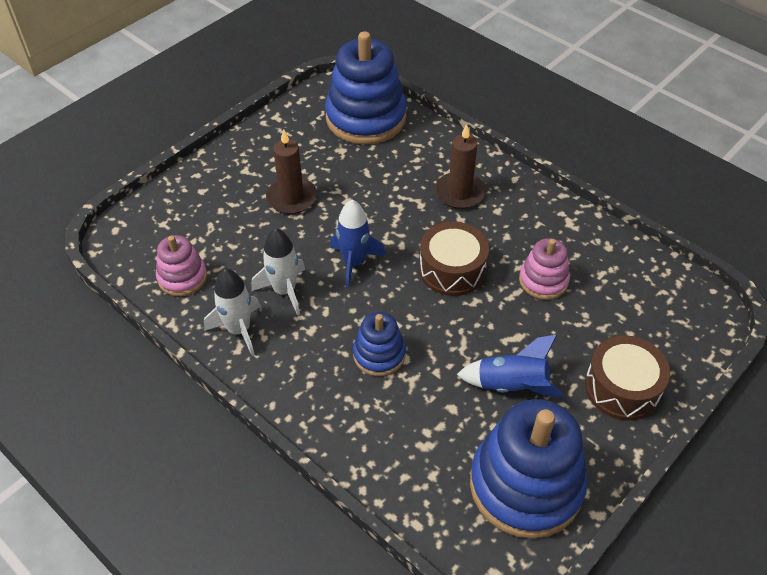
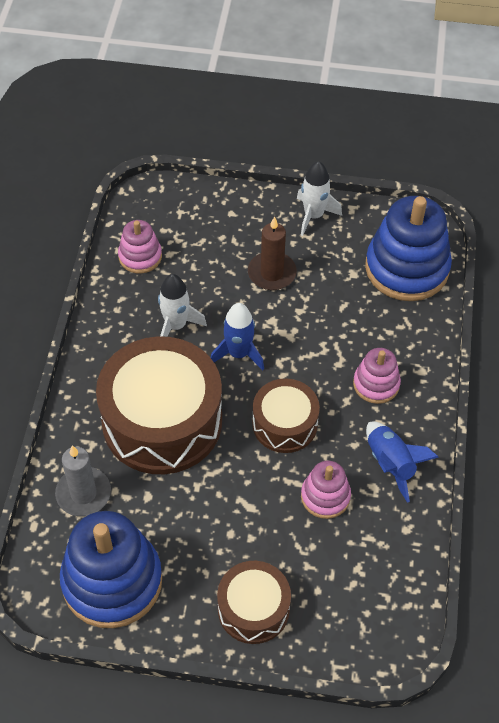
camera: 55 degrees right, 5 degrees up
white rocket [204,269,261,356] -> white rocket moved to [297,161,342,236]
blue stacking toy [353,312,406,376] -> brown drum [96,336,222,474]
brown candle [435,124,486,209] -> pink stacking toy [353,348,401,404]
blue rocket [457,334,564,397] -> blue rocket moved to [366,421,439,503]
none -> grey candle [55,445,111,516]

